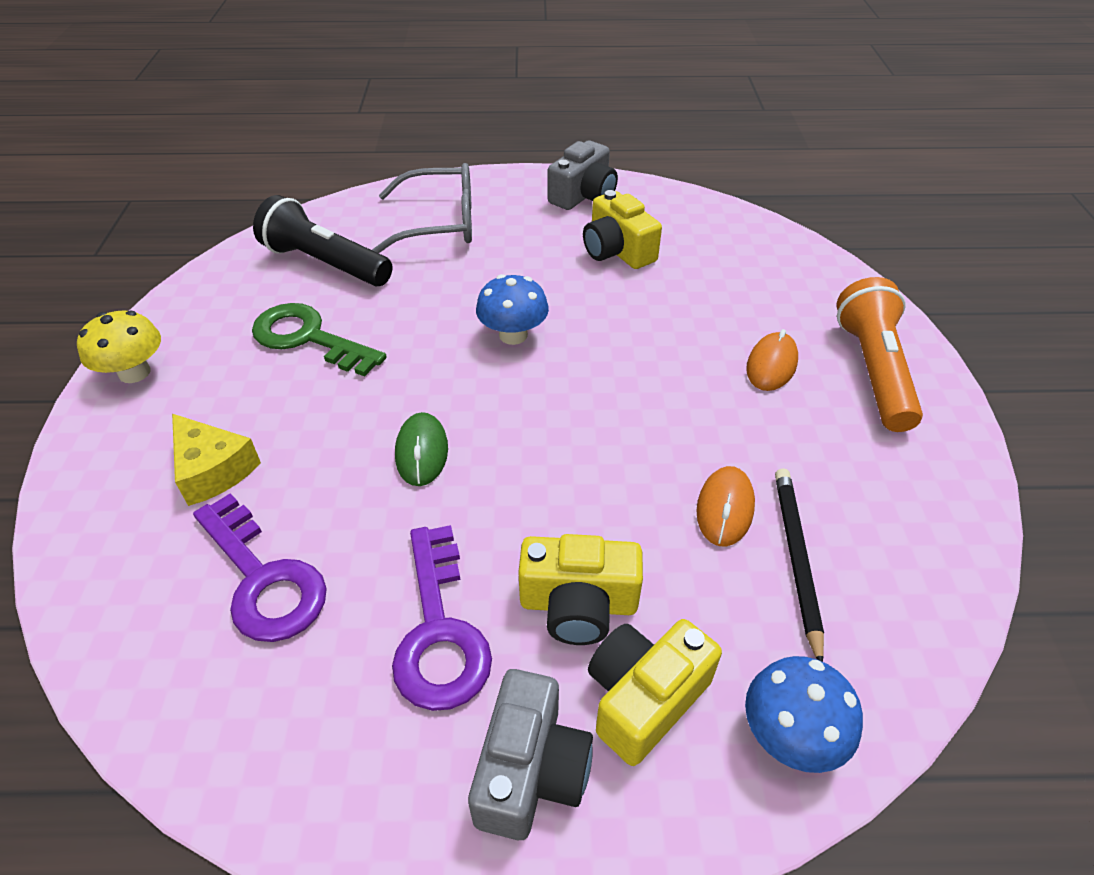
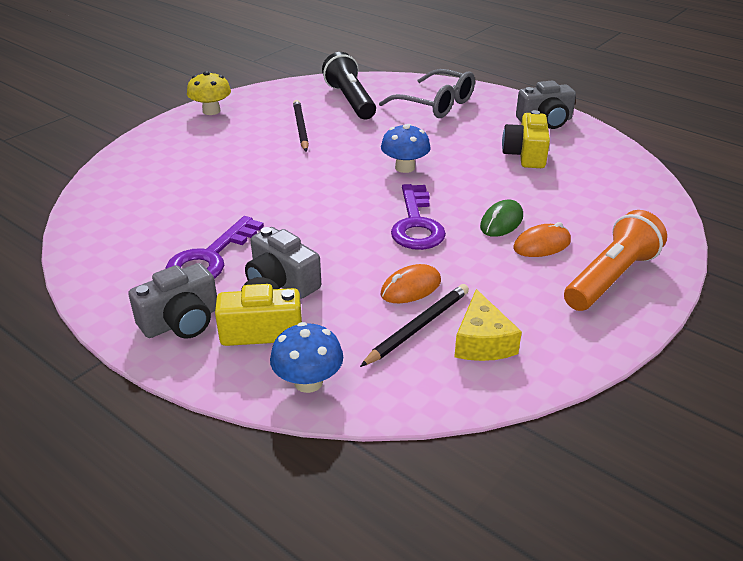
camera: 40 degrees right, 10 degrees down
yellow cheese [172,414,261,506] -> yellow cheese moved to [454,289,522,361]
purple key [193,493,327,642] -> purple key moved to [391,184,446,250]
green key [252,303,387,377] -> black pencil [293,100,309,152]
green mouse [395,412,448,486] -> green mouse moved to [480,200,523,237]
yellow camera [518,534,643,645] -> grey camera [245,227,321,299]

